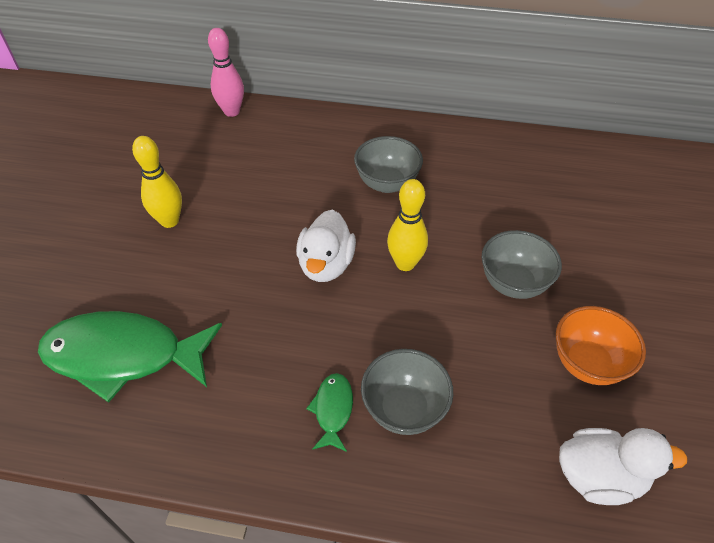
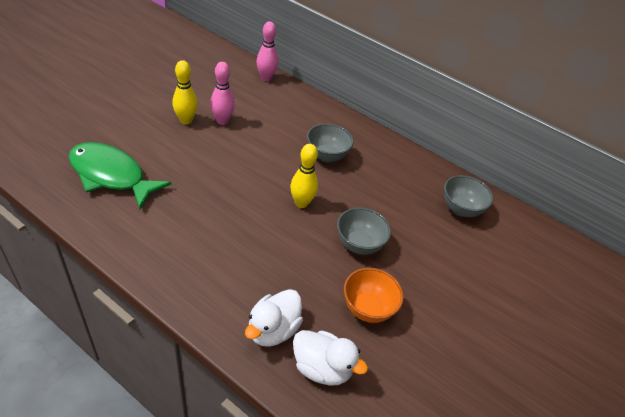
camera: 20 degrees right, 5 degrees down
white duck [296,210,356,282] -> white duck moved to [245,289,303,347]
green fish [306,373,353,452] -> none
grey bowl [361,349,453,435] -> grey bowl moved to [444,175,494,217]
none -> pink bowling pin [210,62,235,125]

